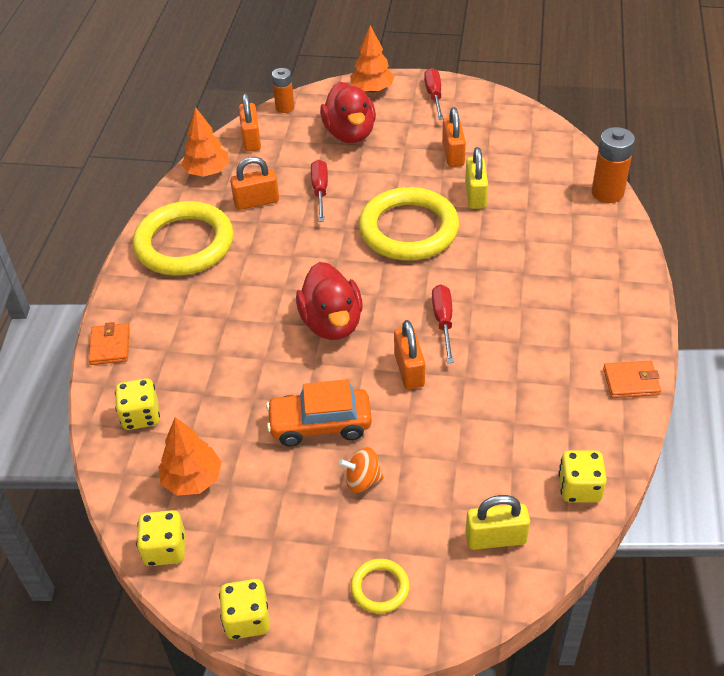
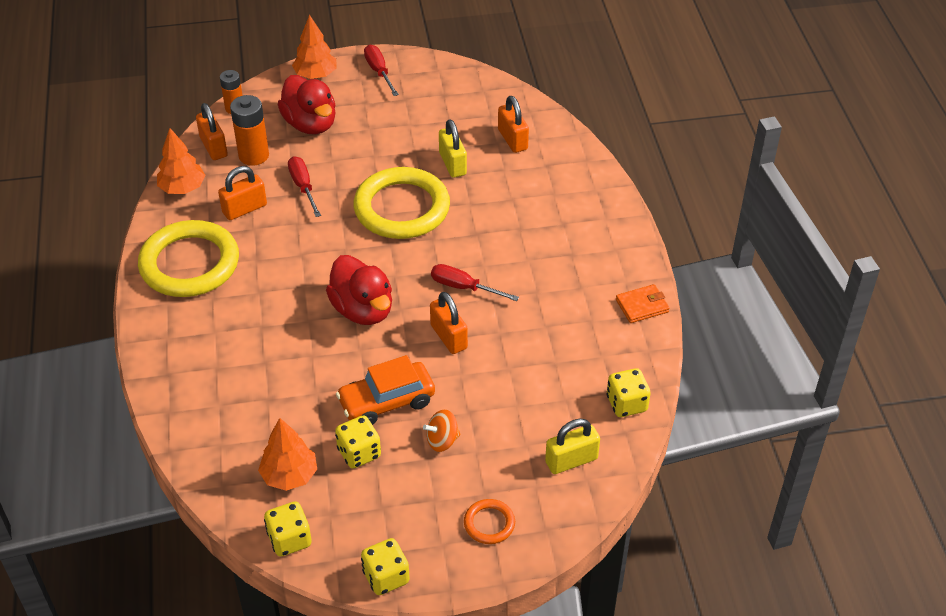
camera: 20 degrees left, 0 degrees up
orange wallet [88,322,130,365] -> none
yellow dice [115,378,160,430] -> yellow dice moved to [335,415,381,468]
yellow ring [351,559,410,614] -> orange ring [464,499,515,544]
red screwdriver [432,284,454,363] -> red screwdriver turned 45 degrees counterclockwise [431,264,519,301]
orange padlock [442,107,466,167] -> orange padlock moved to [498,96,529,153]
orange battery [592,127,635,203] -> orange battery moved to [230,95,269,166]

